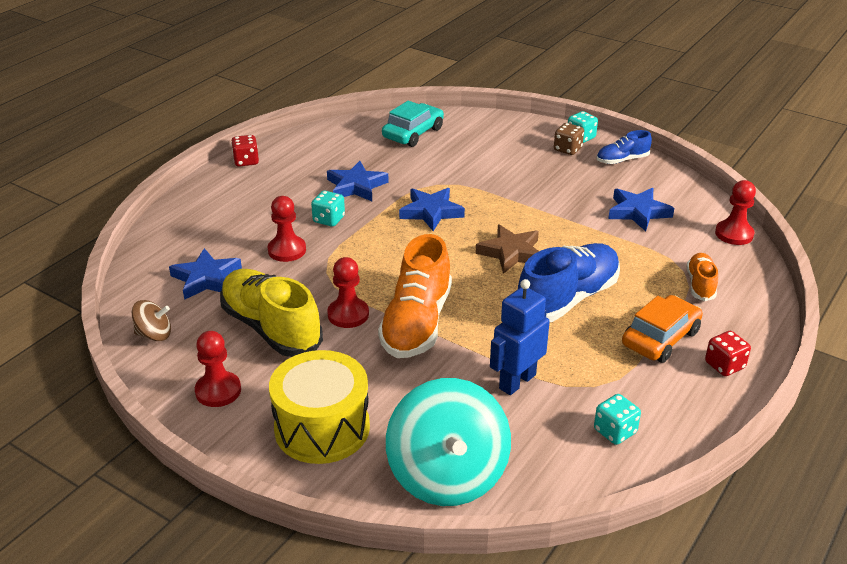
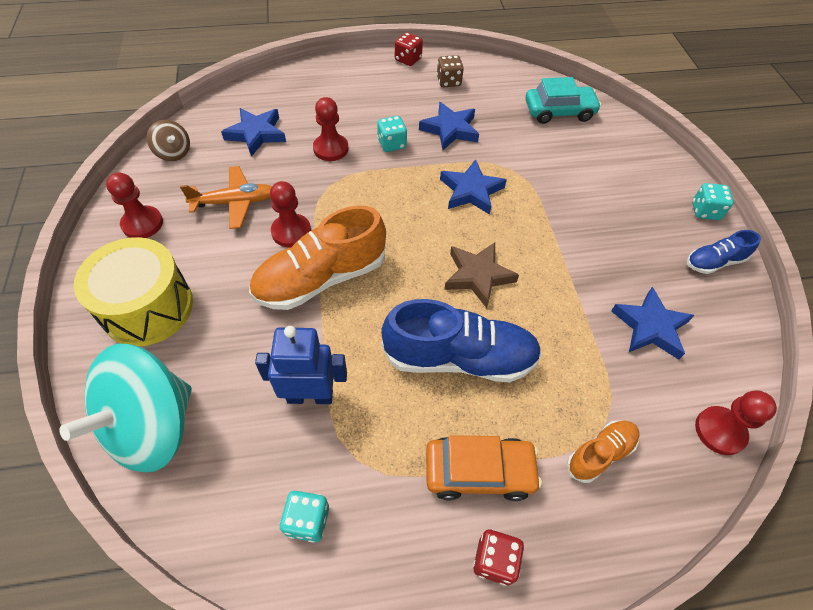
camera: 45 degrees right, 20 degrees up
yellow shoe [220,269,323,357] -> orange plane [180,166,272,229]
brown dice [554,123,584,155] -> brown dice moved to [437,55,464,87]
blue shoe [597,130,652,164] -> blue shoe turned 45 degrees counterclockwise [687,230,761,274]

